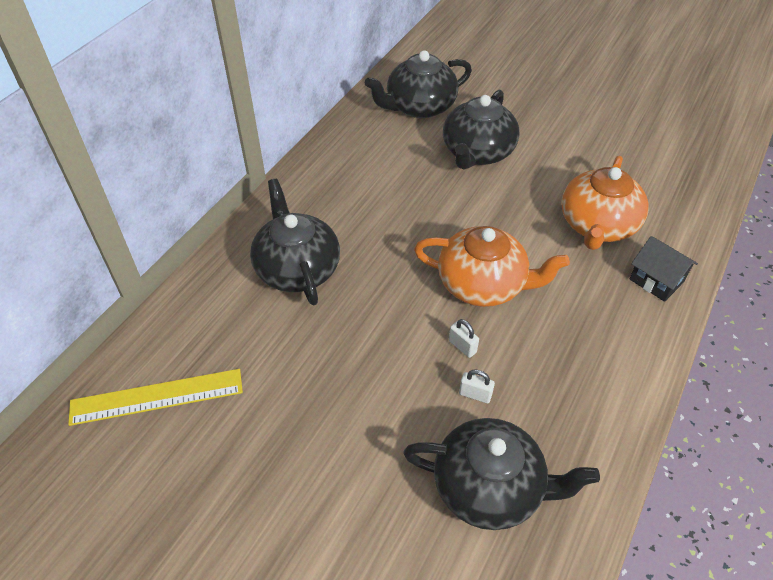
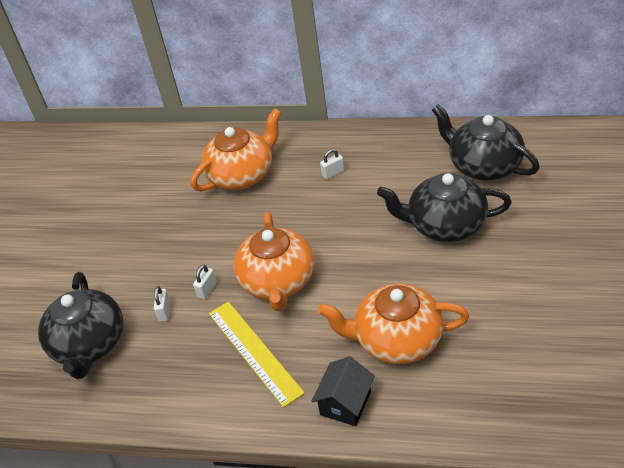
camera: 75 degrees right, 5 degrees down
yellow ruler [68,369,243,426] -> yellow ruler moved to [209,302,305,408]
black teapot [250,179,340,305] -> orange teapot [191,108,282,192]
none -> white padlock [320,149,345,180]

